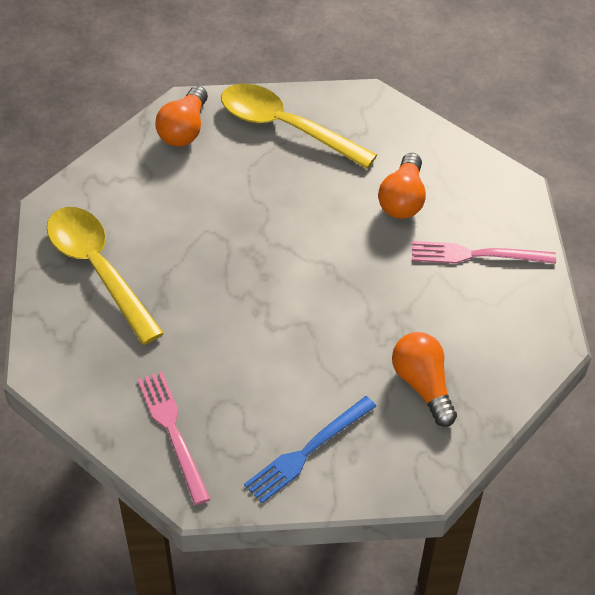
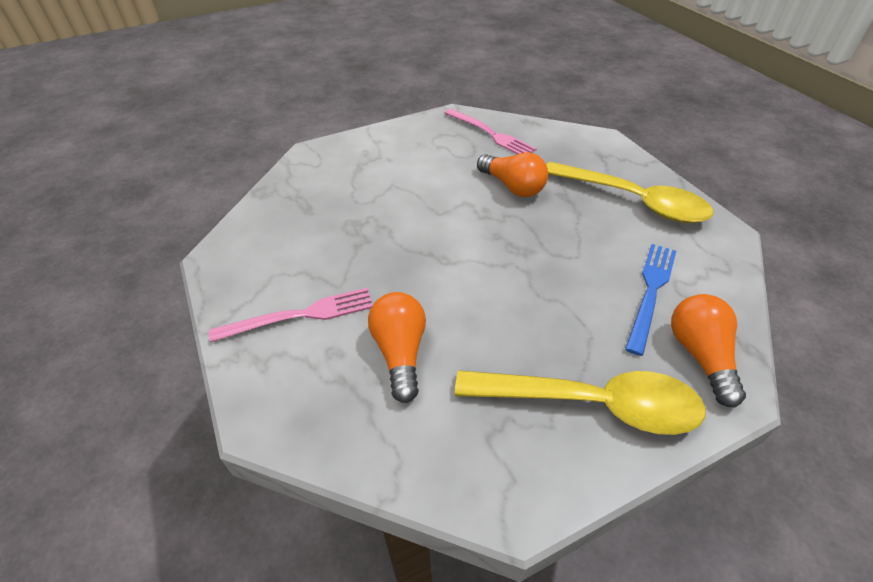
camera: 160 degrees right, 5 degrees down
blue fork [244,396,376,503] -> blue fork moved to [625,244,676,356]
orange light bulb [392,332,457,427] -> orange light bulb moved to [477,152,548,197]

